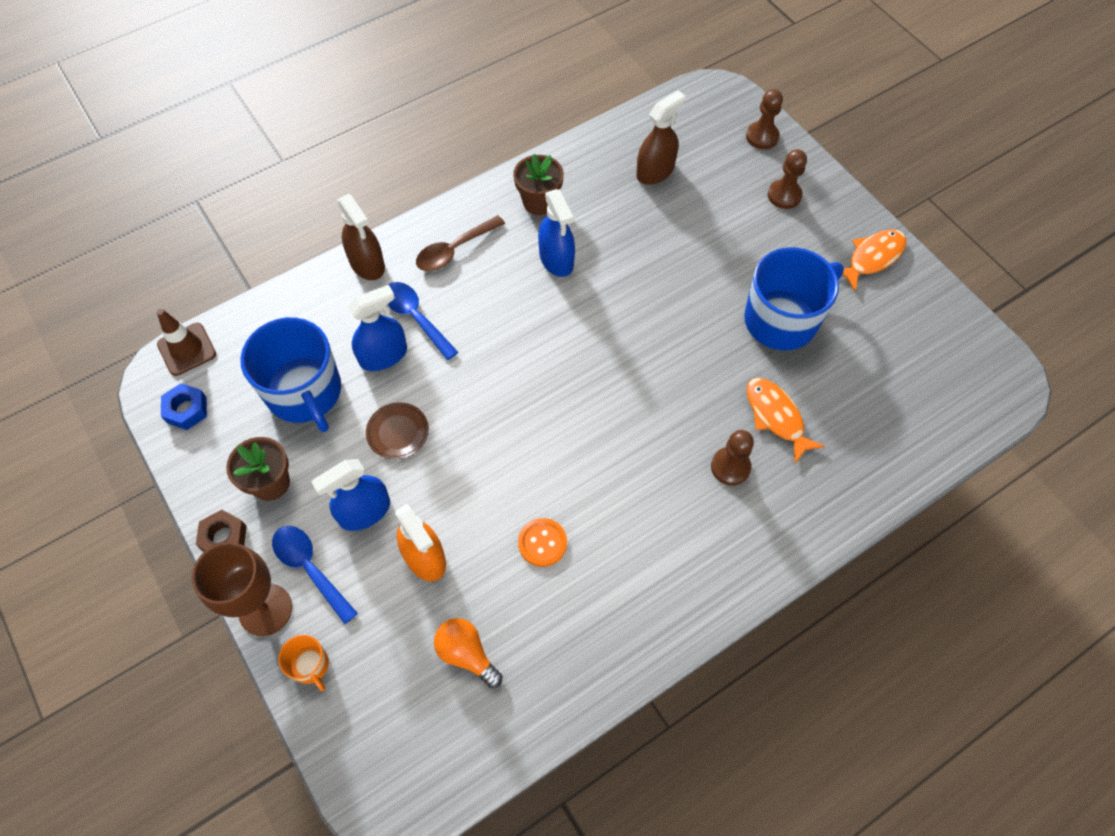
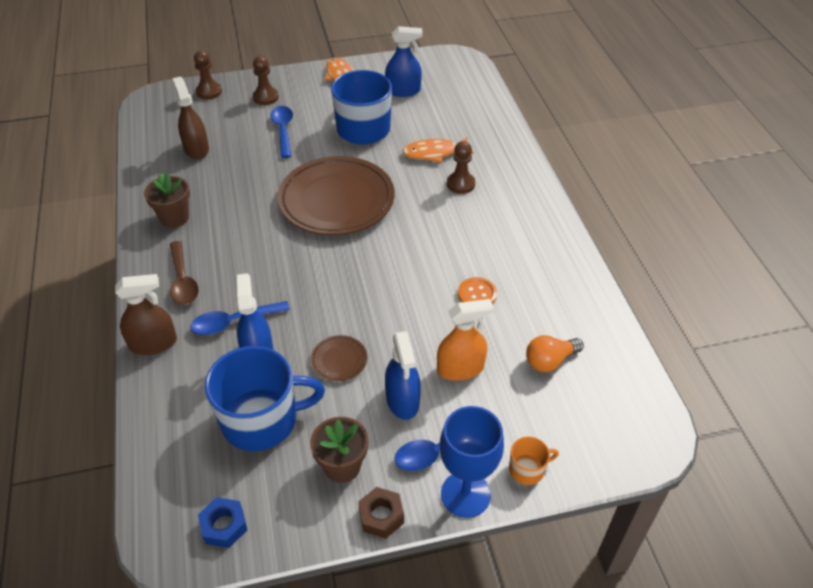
camera: 70 degrees left, 15 degrees down
brown traffic cone [157,309,216,376] -> none
brown goblet [192,542,292,636] -> blue goblet [440,406,504,518]
blue spray bottle [538,189,575,277] -> blue spray bottle moved to [385,26,422,97]
none -> blue spoon [270,106,293,158]
none -> brown plate [277,156,394,235]

